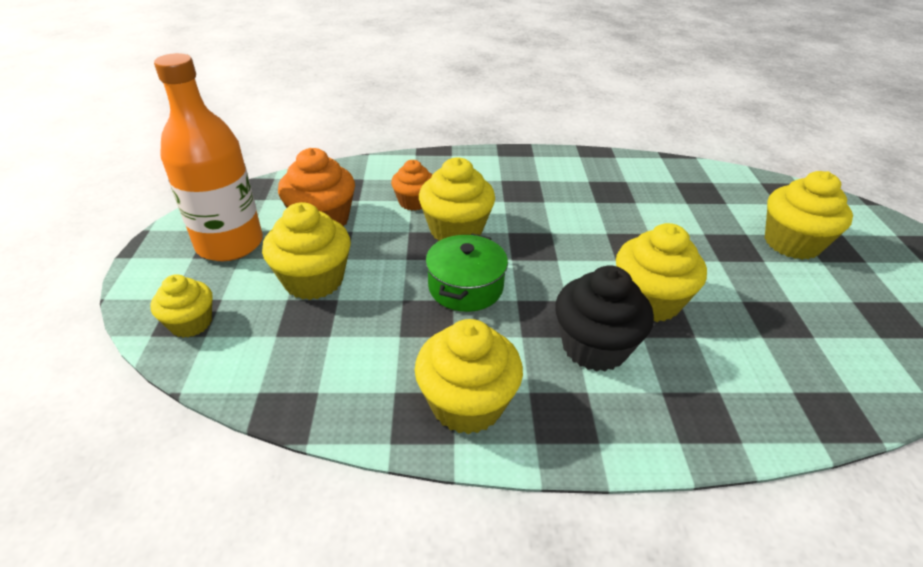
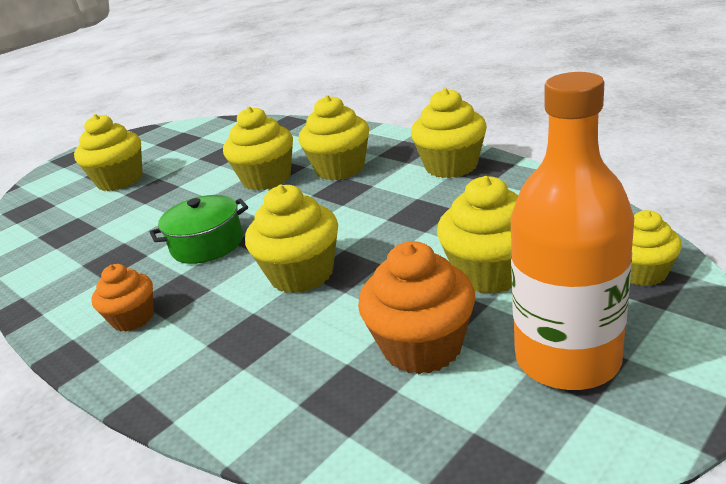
camera: 130 degrees left, 10 degrees down
orange cupcake [391,160,432,211] -> orange cupcake moved to [92,264,154,332]
green pot [425,234,508,312] -> green pot moved to [150,195,248,264]
black cupcake [555,265,654,372] -> yellow cupcake [299,95,369,180]

